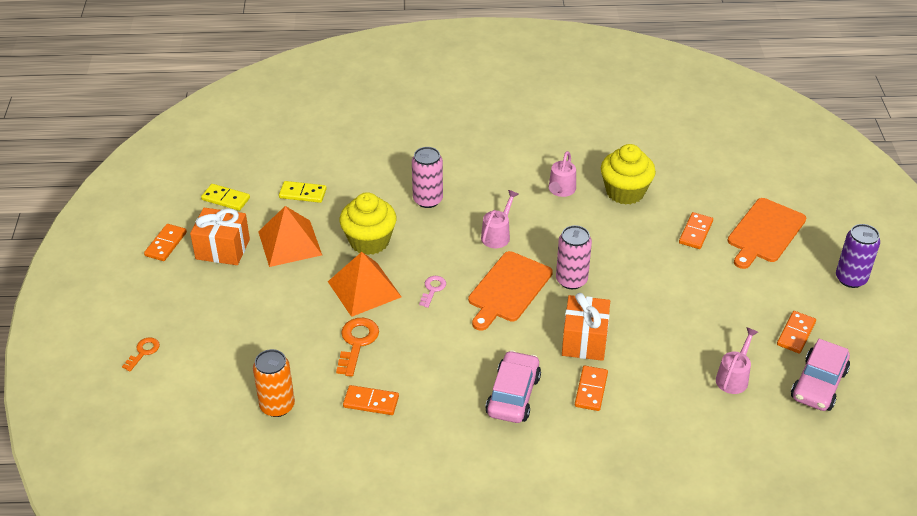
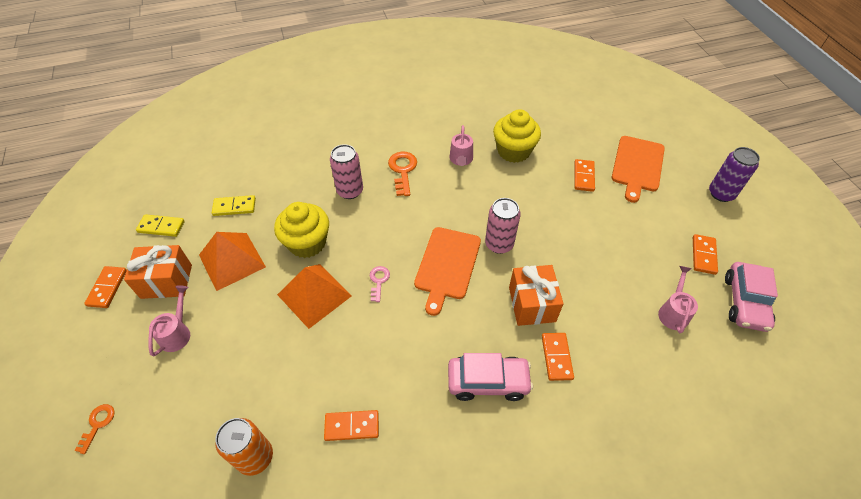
camera: 15 degrees left, 10 degrees up
orange key [336,318,379,377] -> orange key moved to [388,152,417,196]
pink watering can [481,190,518,248] -> pink watering can moved to [148,285,190,356]
pink car [485,350,541,423] -> pink car turned 90 degrees clockwise [448,353,533,401]

